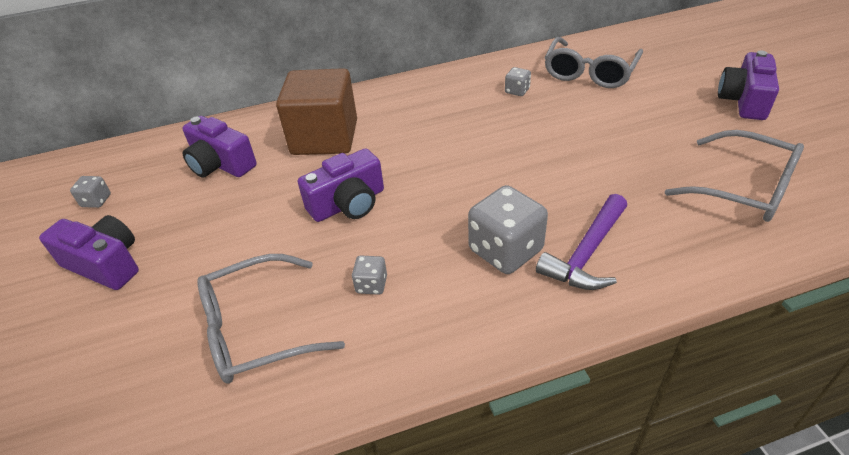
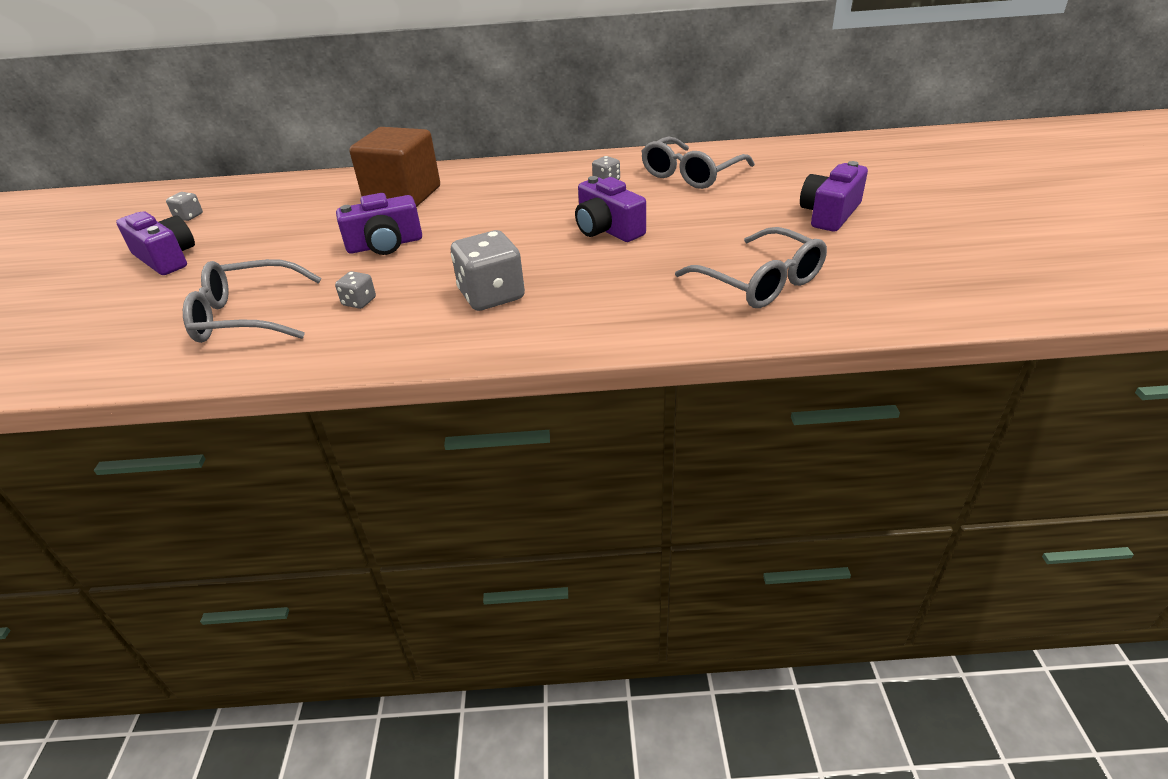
camera: 15 degrees right, 5 degrees down
purple camera [182,116,257,177] -> purple camera moved to [575,176,646,242]
purple hammer [536,194,627,290] -> none

